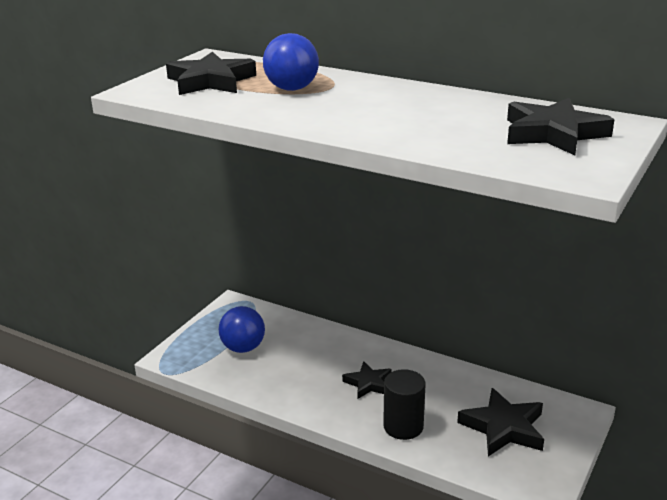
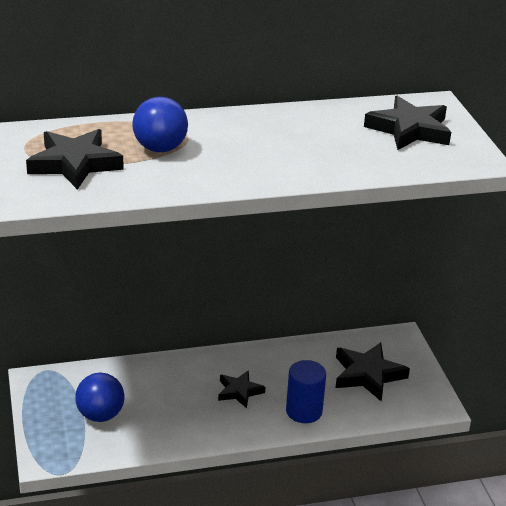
camera: 45 degrees left, 5 degrees up
black cylinder [383,369,426,440] -> blue cylinder [286,360,326,423]

